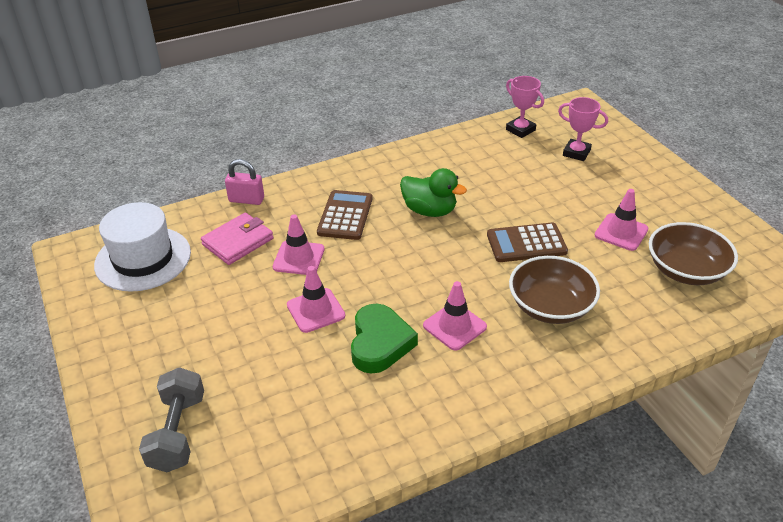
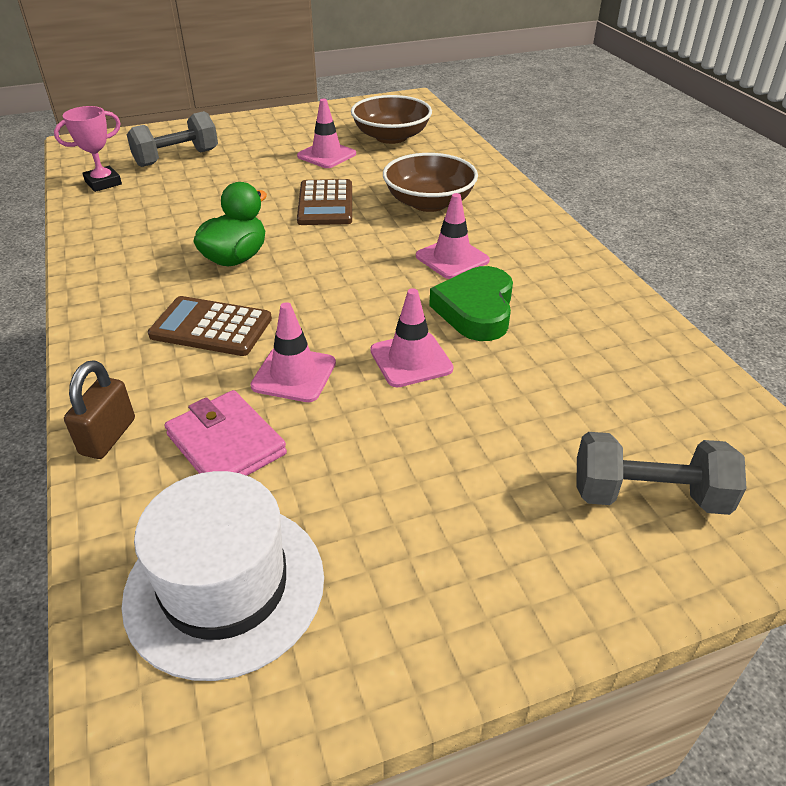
camera: 85 degrees left, 0 degrees up
pink padlock [225,159,264,205] -> brown padlock [64,360,135,459]
green heart [351,304,418,374] -> green heart turned 90 degrees counterclockwise [429,266,513,341]
pink trophy [558,97,608,161] -> grey dumbbell [127,111,218,167]

